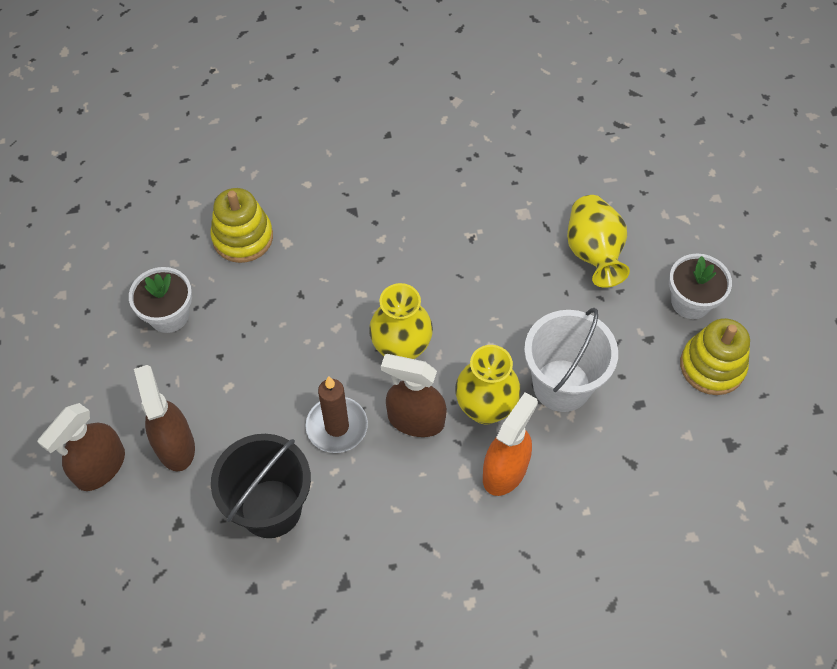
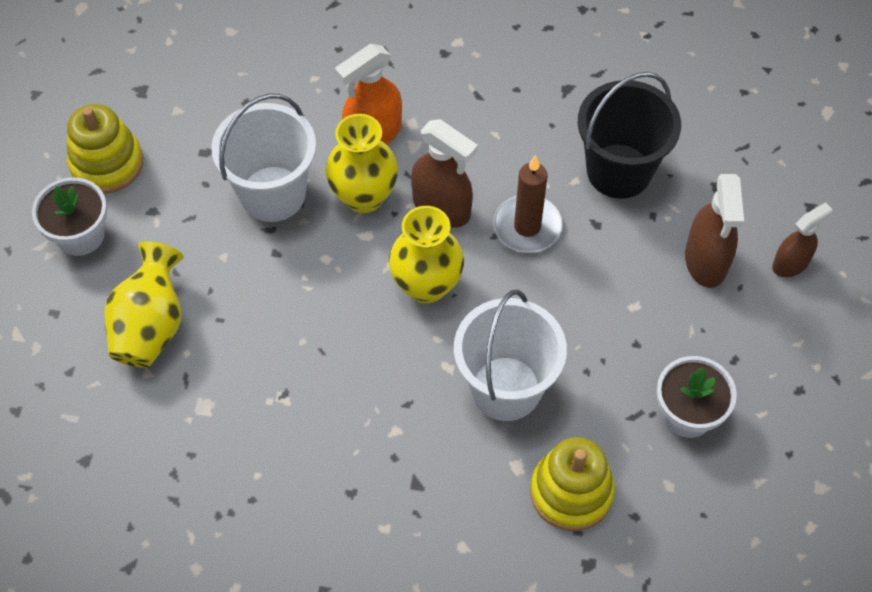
camera: 160 degrees left, 0 degrees up
brown spray bottle [37,403,125,491] -> brown spray bottle [772,202,832,277], size x0.66
none -> white bucket [454,290,567,421]

